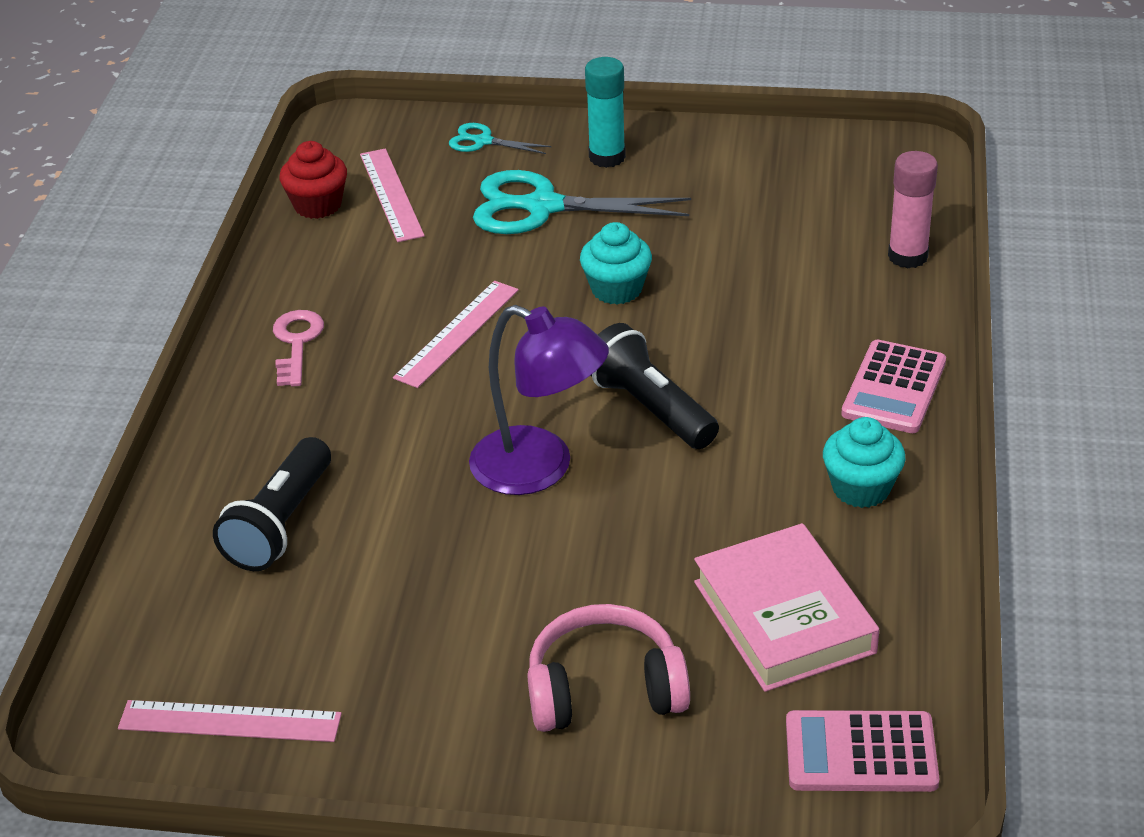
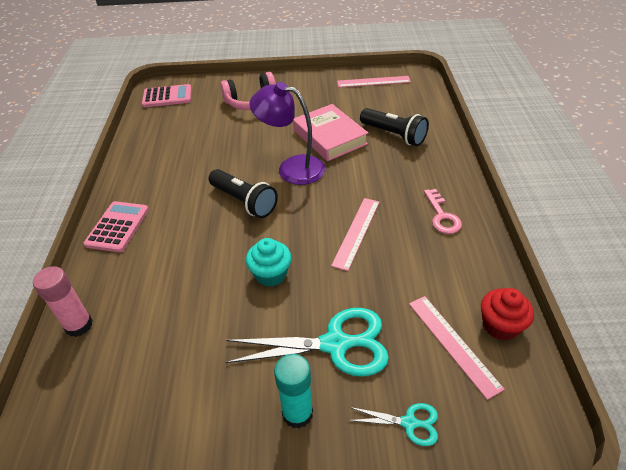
camera: 170 degrees right, 5 degrees up
black flashlight [213,437,331,571] -> black flashlight turned 120 degrees clockwise [360,108,429,146]
pink book [694,523,879,692] -> pink book moved to [293,104,368,161]
turquoise cupcake [823,417,905,508] -> none

